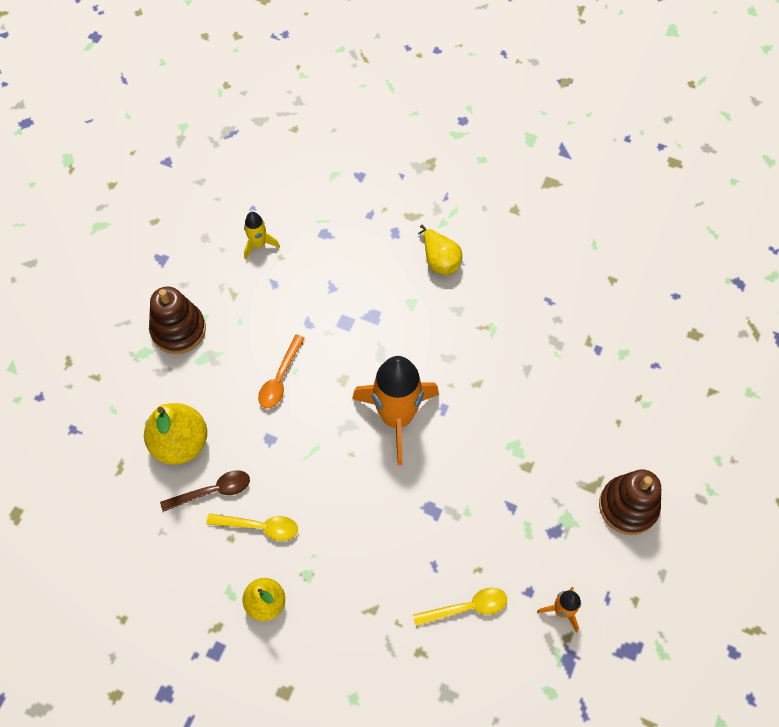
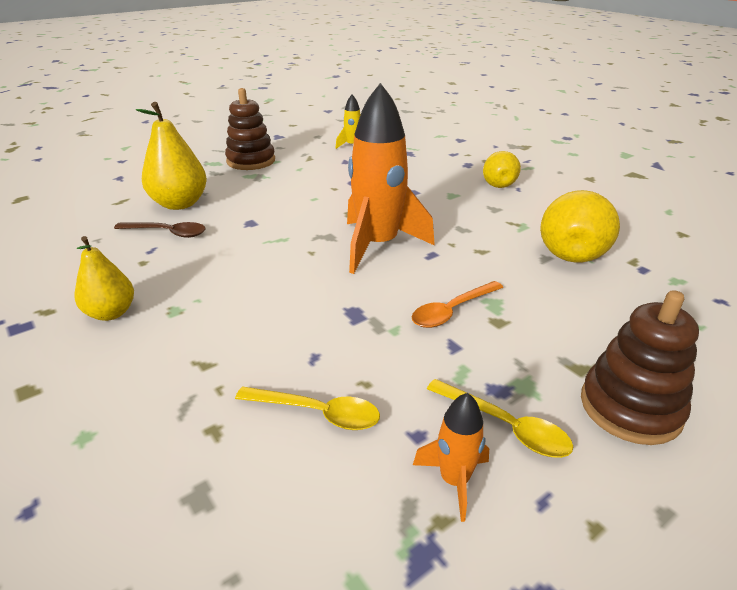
camera: 30 degrees right, 30 degrees down
yellow spoon [206,514,298,541] -> yellow spoon moved to [427,379,573,458]
orange spoon [258,334,305,409] -> orange spoon moved to [412,281,503,328]
none -> yellow pear [540,190,620,262]

